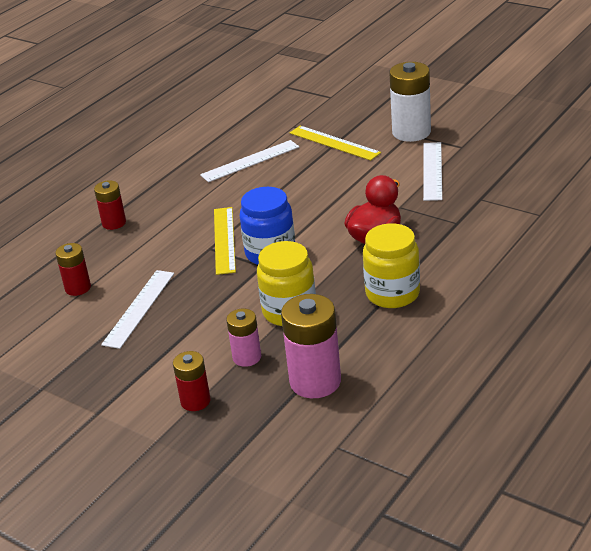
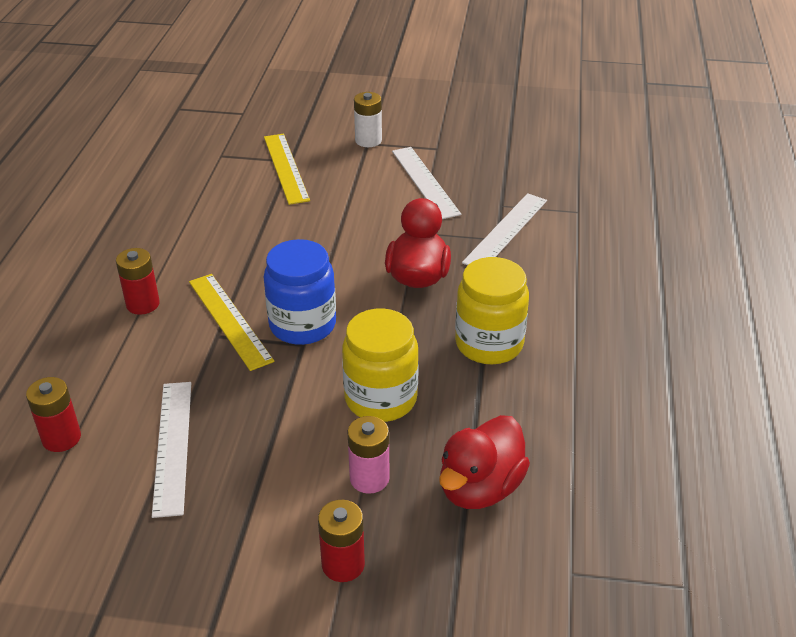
camera: 30 degrees left, 5 degrees up
red battery [94,180,126,230] -> red battery moved to [116,248,160,315]
white ruler [200,140,299,182] -> white ruler moved to [462,193,547,265]
pink battery [281,294,341,398] -> red duck [439,415,530,509]
yellow ruler [290,126,381,161] -> yellow ruler turned 60 degrees clockwise [264,134,310,205]
white battery [389,62,431,142] -> white battery [354,92,382,147], size x0.58

